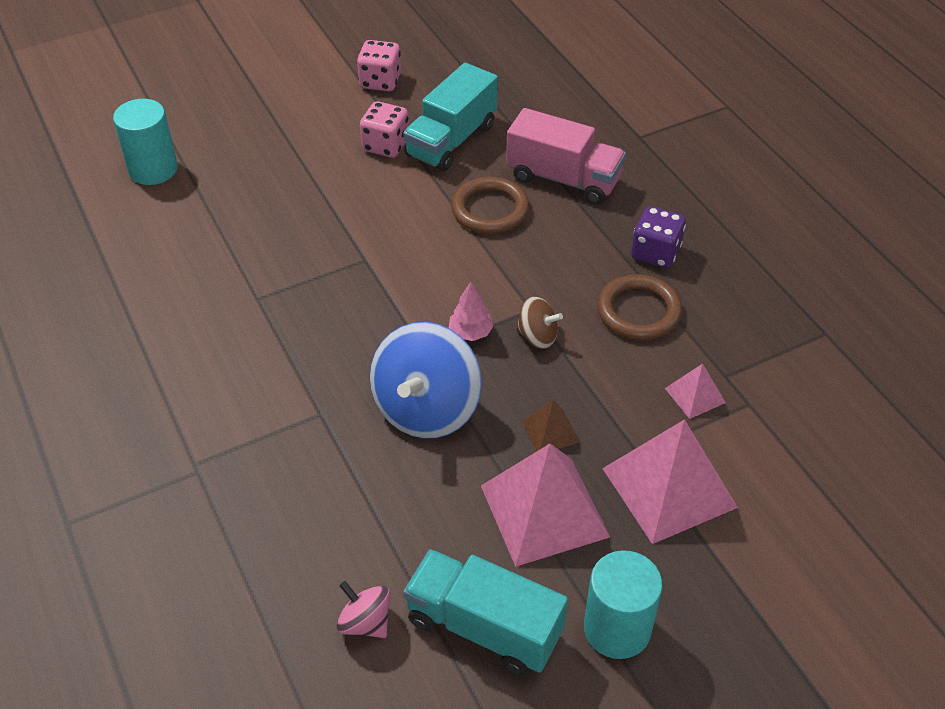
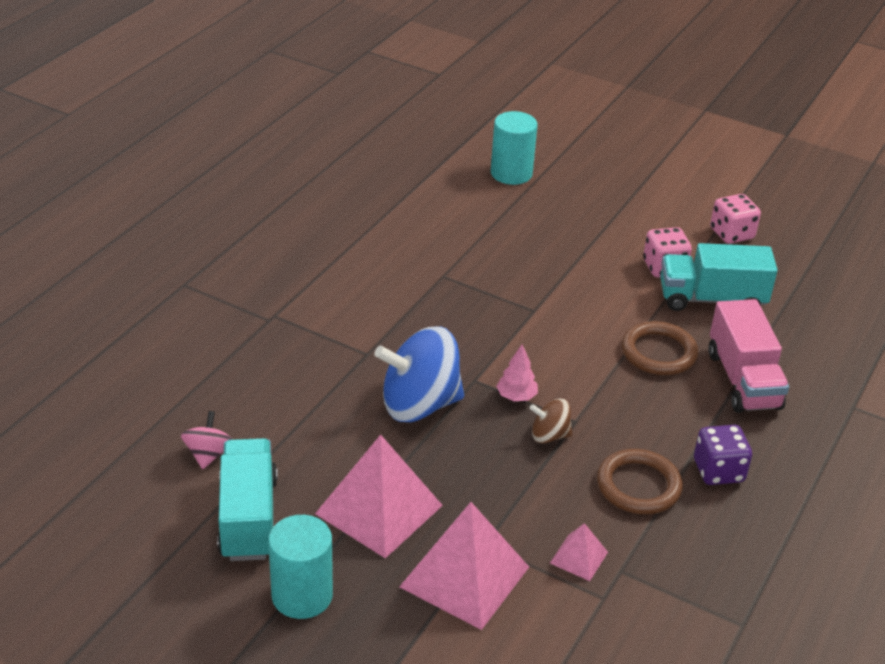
camera: 55 degrees right, 10 degrees down
brown spinning top [516,296,563,349] -> brown spinning top turned 105 degrees clockwise [530,398,572,444]
brown pyramid [522,400,580,451] -> none

